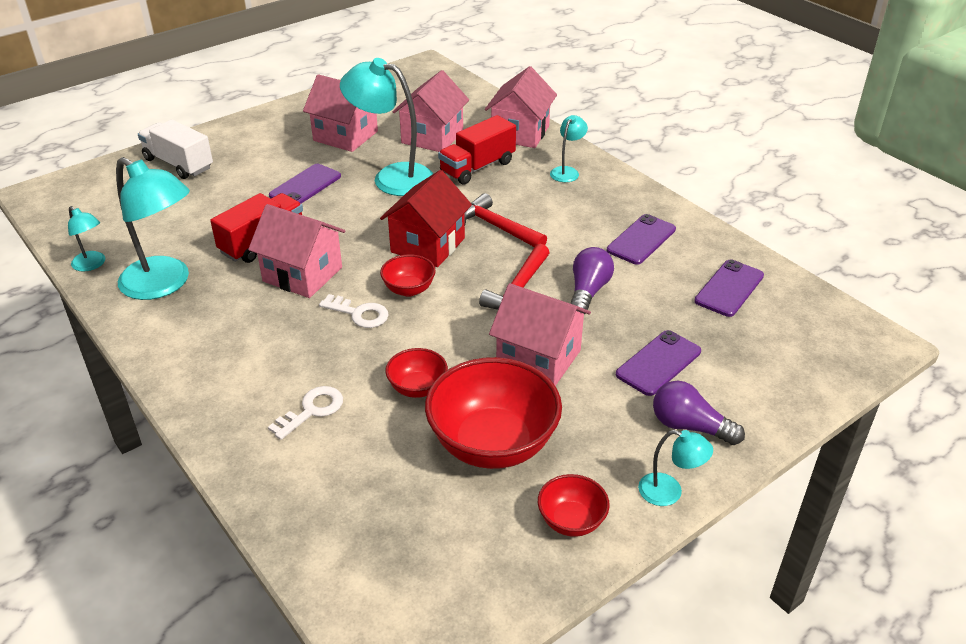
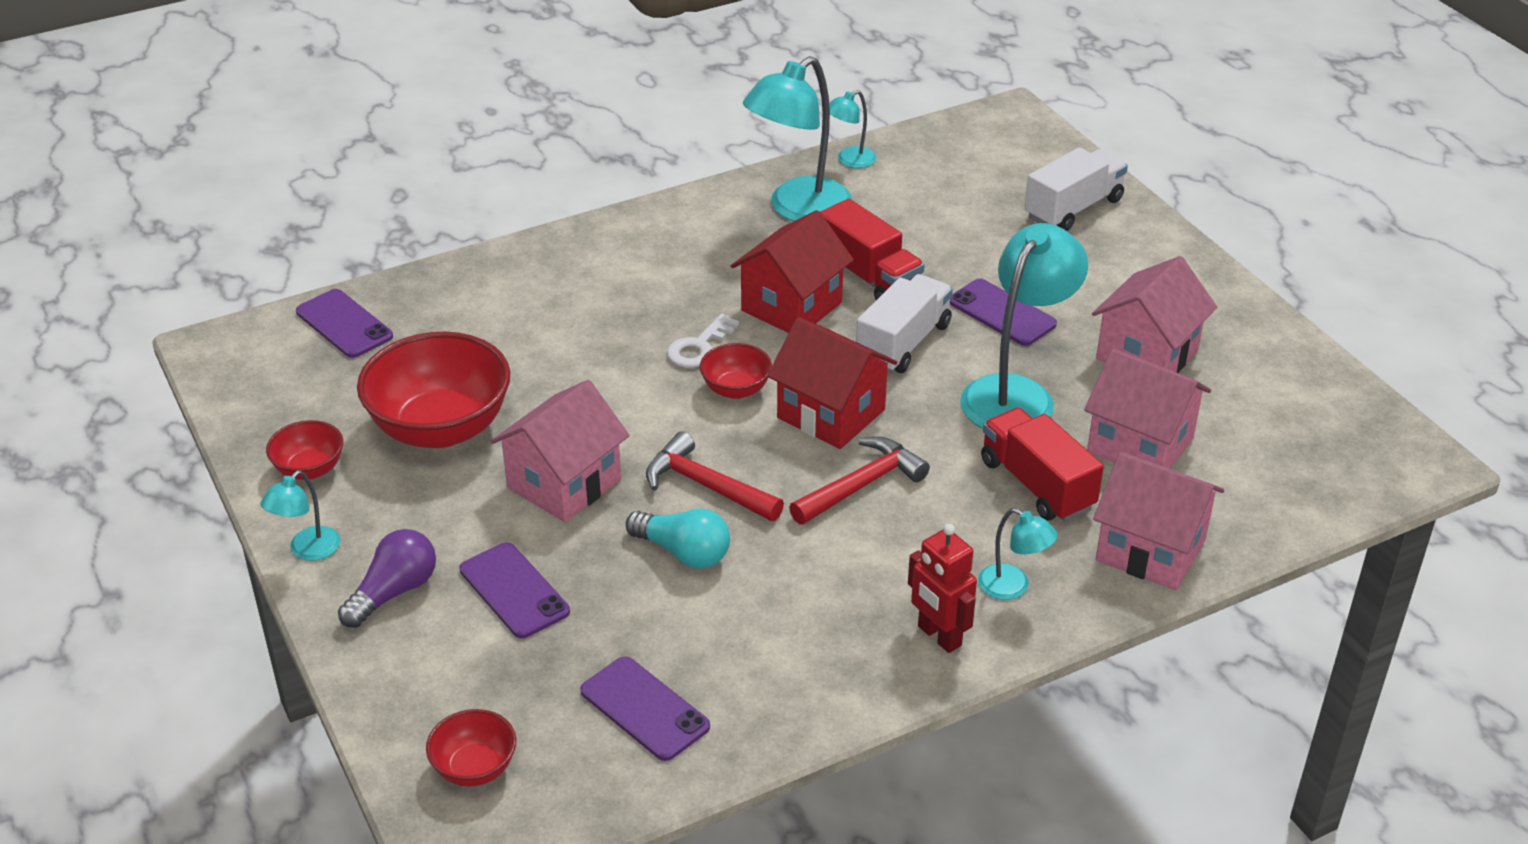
camera: 100 degrees right, 0 degrees up
pink house [248,204,345,298] -> red house [731,210,854,333]
white key [268,386,343,440] -> none
red bowl [385,348,448,398] -> red bowl moved to [426,709,516,787]
purple light bulb [570,247,614,314] -> turquoise light bulb [626,508,730,569]
purple phone [607,214,676,265] -> purple phone moved to [296,289,393,358]
none -> white truck [856,274,953,373]
none -> red robot [908,524,977,653]

